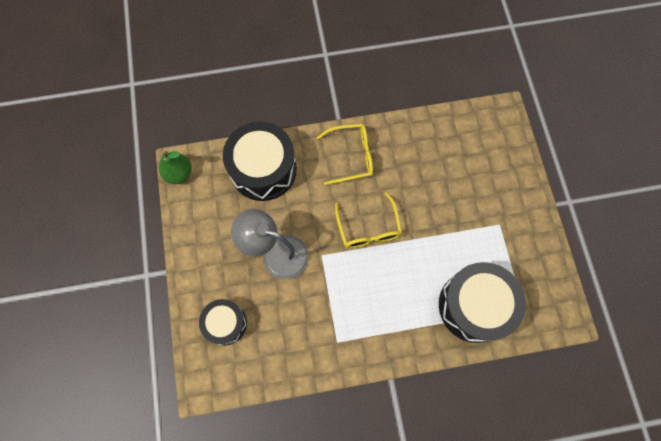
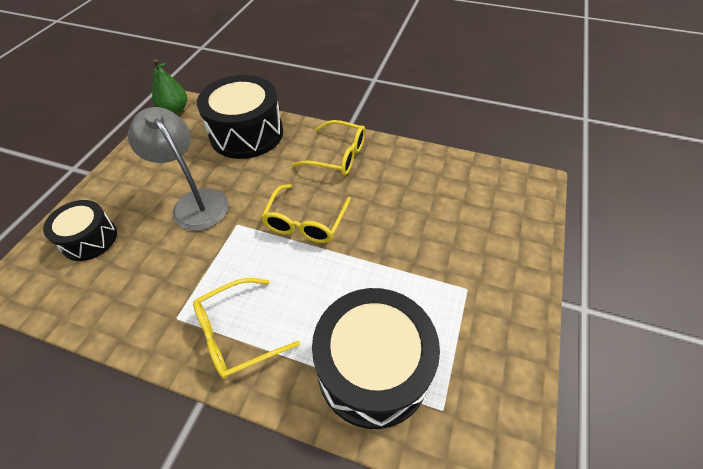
camera: 30 degrees right, 20 degrees down
none -> yellow glasses [193,278,300,379]

